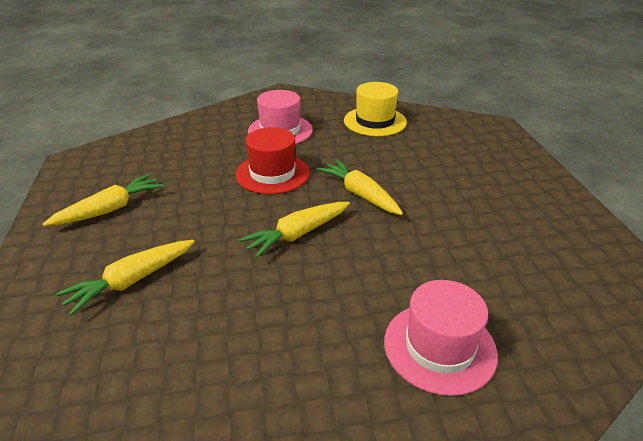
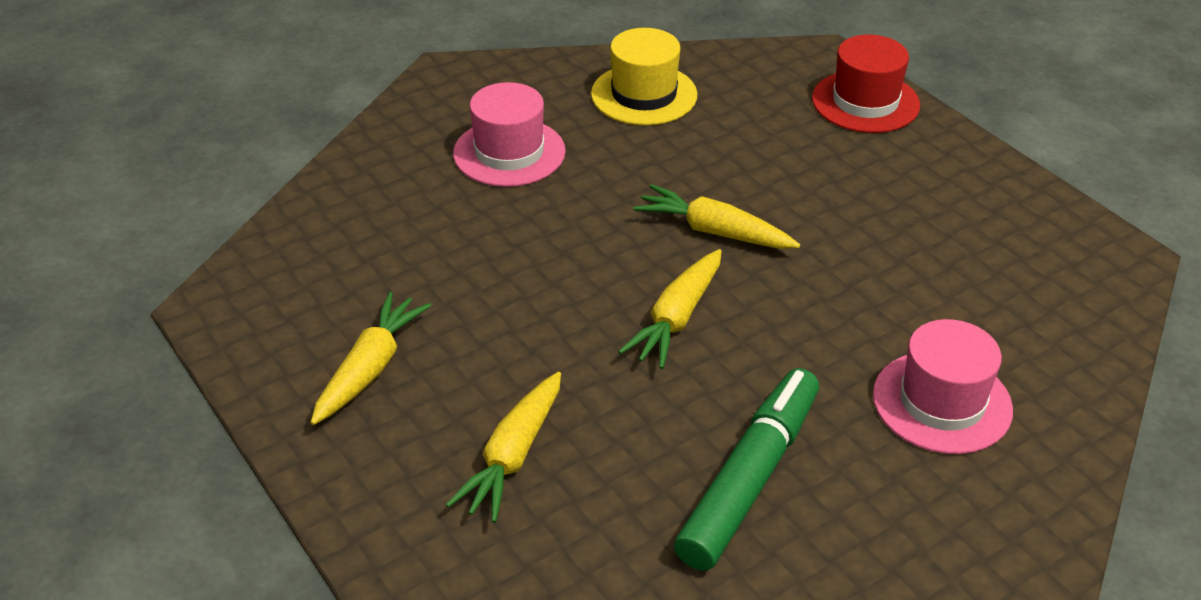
camera: 25 degrees left, 5 degrees up
red hat [235,127,310,194] -> red hat moved to [812,35,920,133]
none -> green marker [674,368,819,571]

